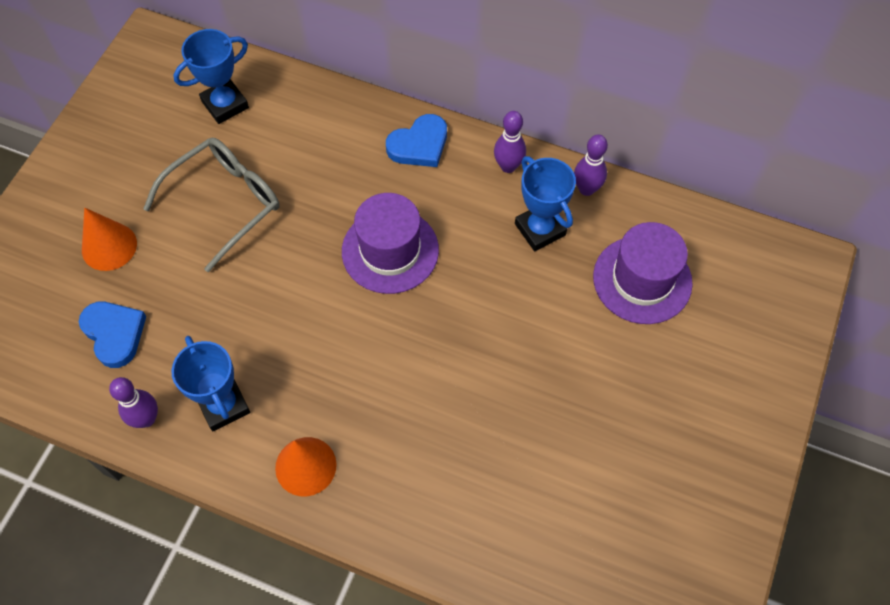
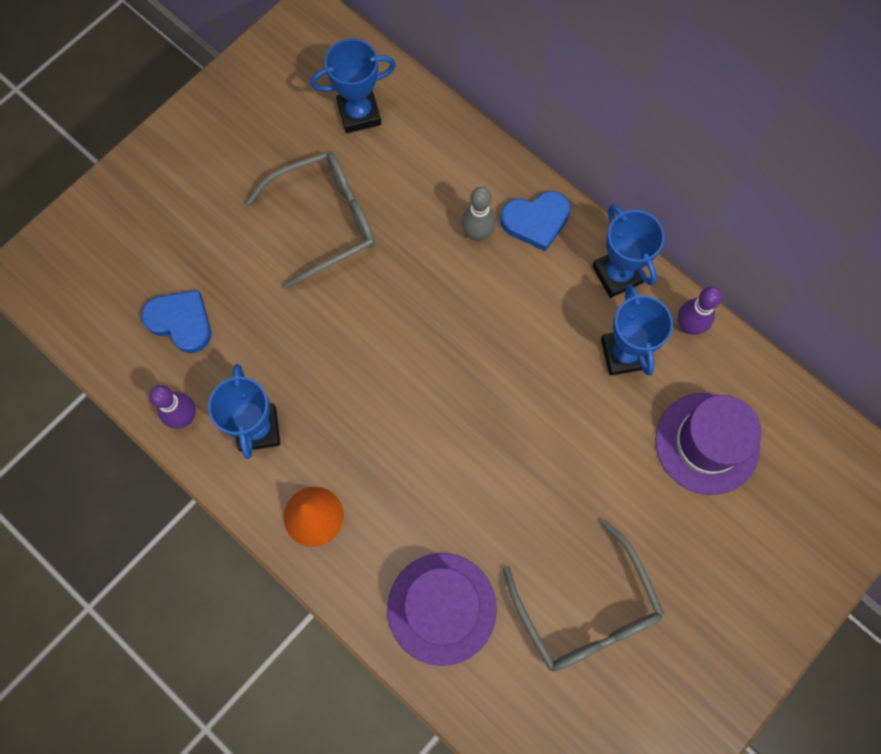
camera: 20 degrees right, 10 degrees up
blue heart [79,302,146,368] -> blue heart turned 45 degrees counterclockwise [141,290,211,353]
orange cone [82,208,137,271] -> none
purple hat [342,193,439,294] -> purple hat moved to [387,553,497,666]
purple bowling pin [494,111,526,173] -> blue trophy [592,204,665,298]
none -> grey bowling pin [462,187,496,241]
none -> grey glasses [503,519,664,672]

